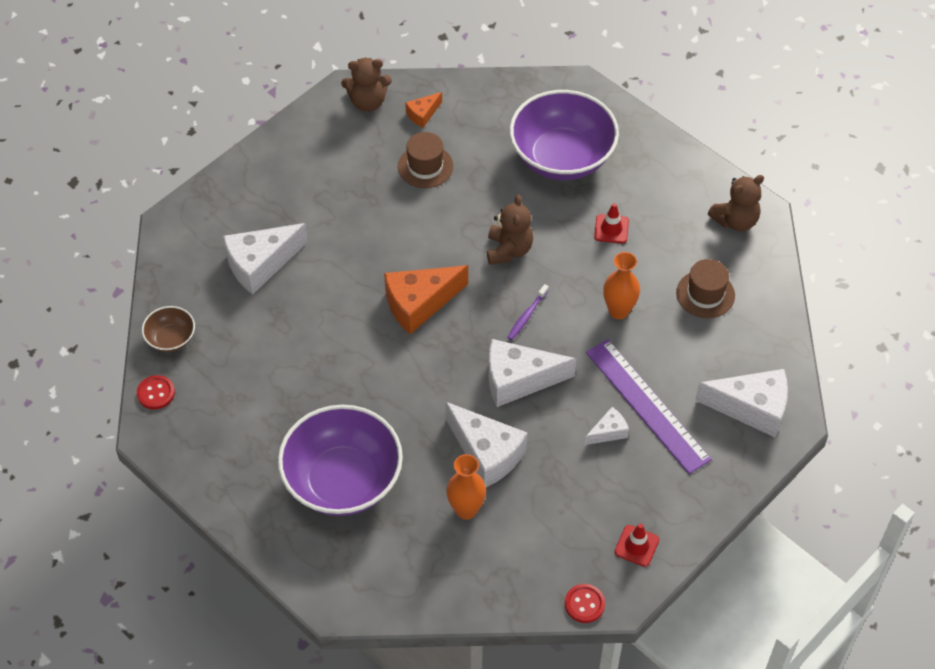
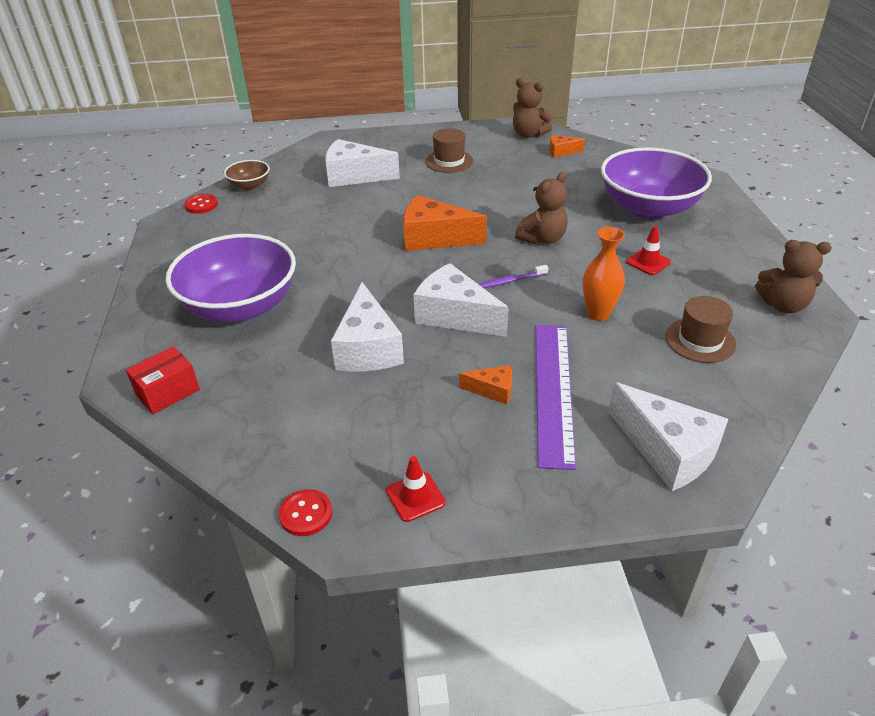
camera: 40 degrees right, 15 degrees down
brown hat [398,132,453,188] -> brown hat moved to [425,128,473,173]
orange vase [446,454,486,520] -> none
white cheese [585,407,629,445] -> orange cheese [459,365,512,405]
none -> red box [126,346,200,414]

